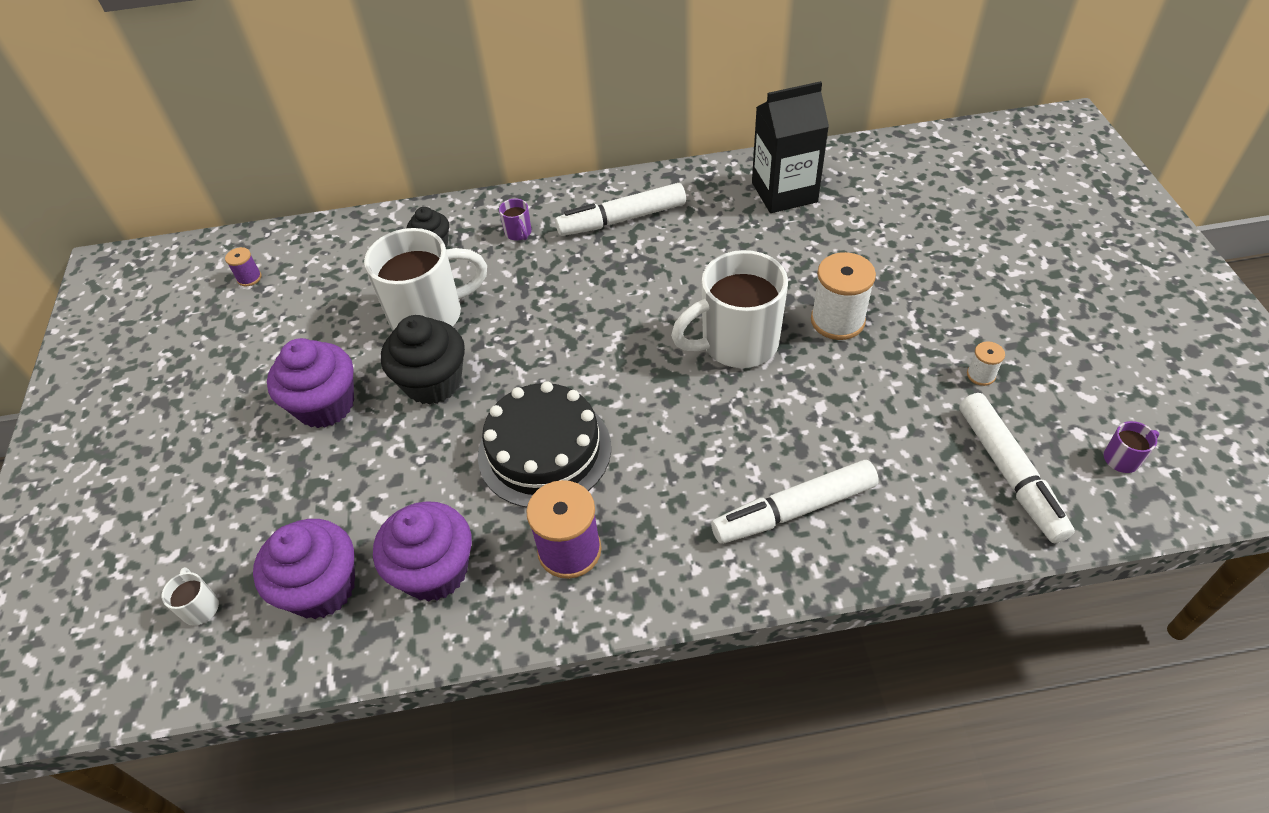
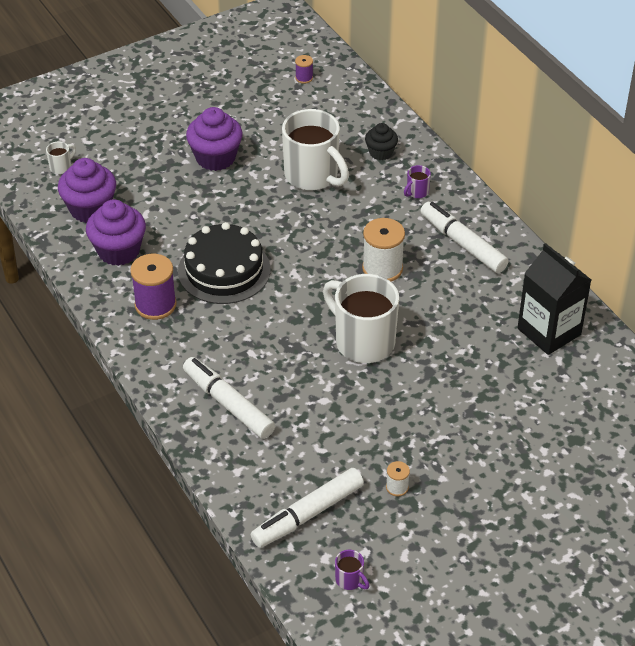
camera: 65 degrees right, 5 degrees down
black cupcake [381,315,465,405] -> none
white spool [811,252,876,340] -> white spool moved to [362,218,405,281]

